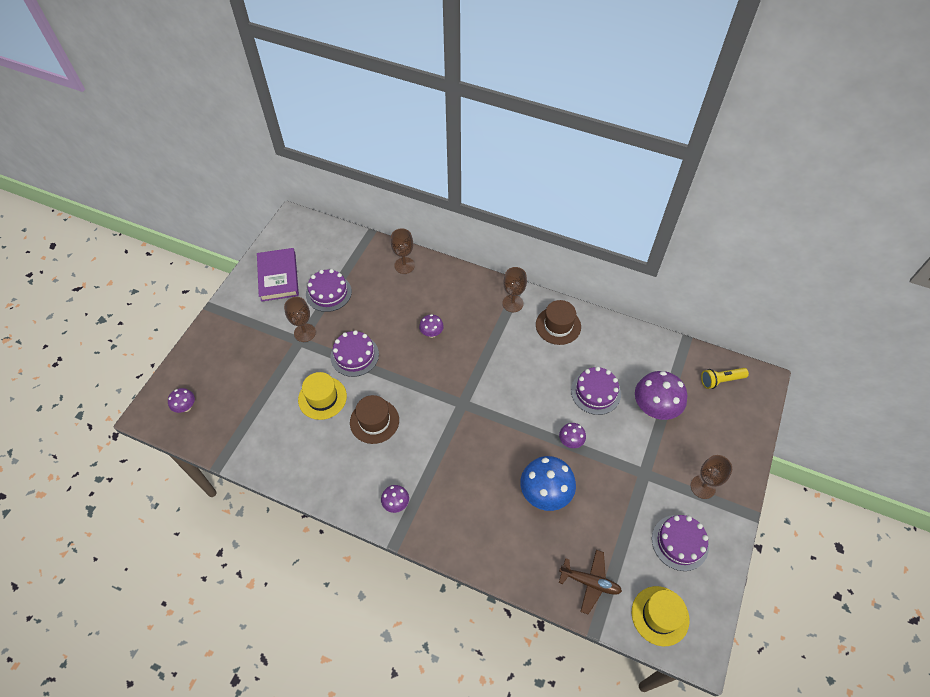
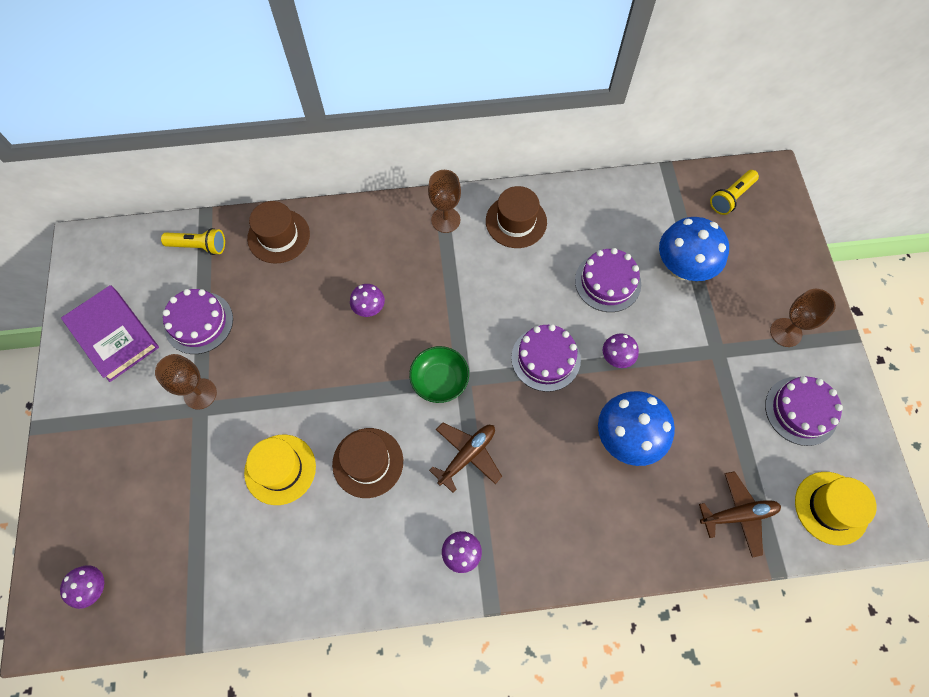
camera: 30 degrees left, 10 degrees up
purple cake [330,330,379,377] -> purple cake moved to [511,324,581,392]
brown goblet [391,228,415,274] -> brown hat [247,201,310,263]
purple mushroom [635,371,687,420] -> blue mushroom [659,217,729,281]
none -> yellow flashlight [161,228,225,255]
none -> green bowl [409,346,469,403]
none -> brown plane [429,422,502,493]

